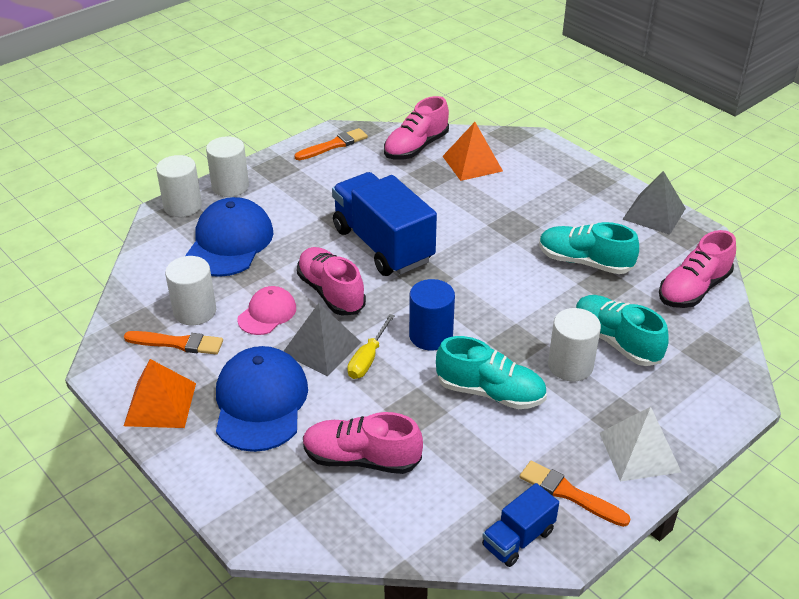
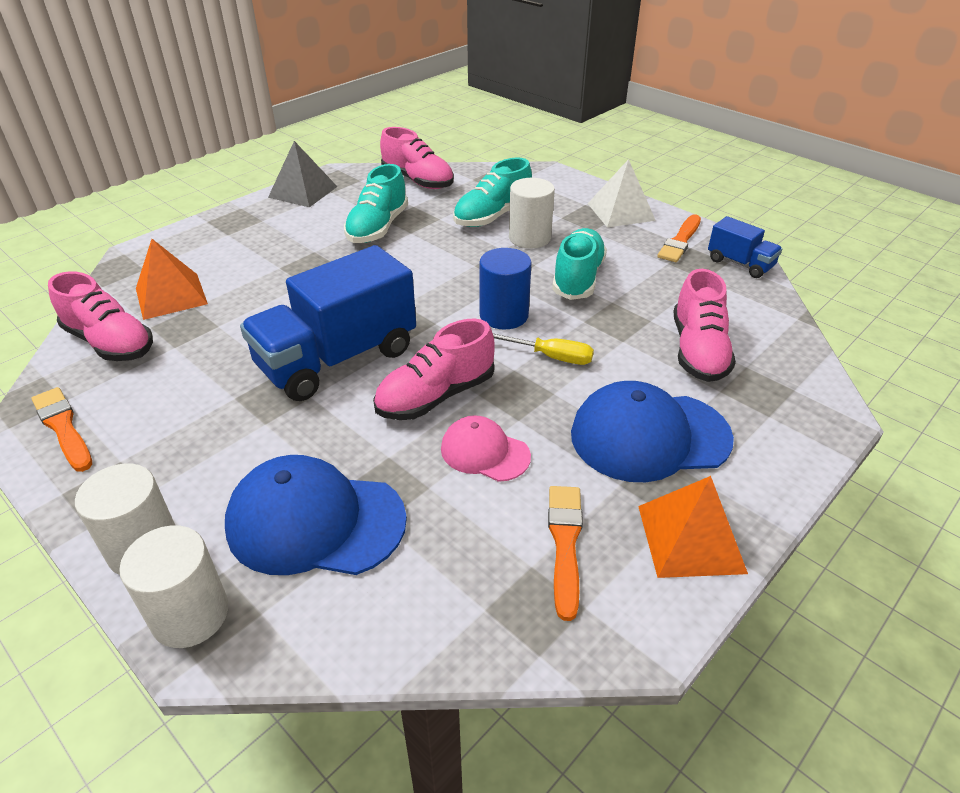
camera: 95 degrees left, 0 degrees up
white cylinder [165,256,216,325] -> none
grey pyramid [284,303,362,376] -> none

